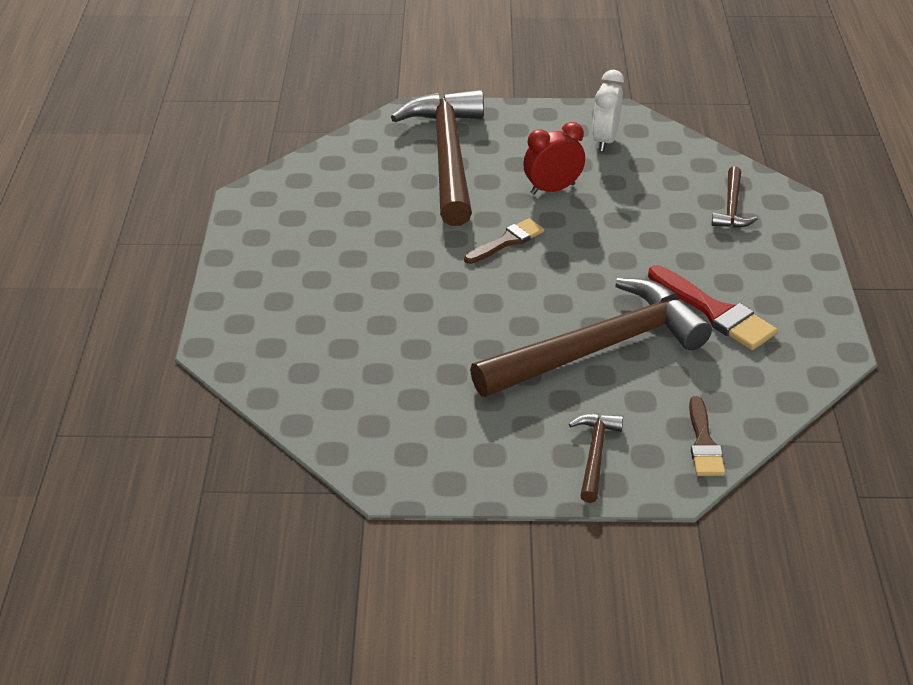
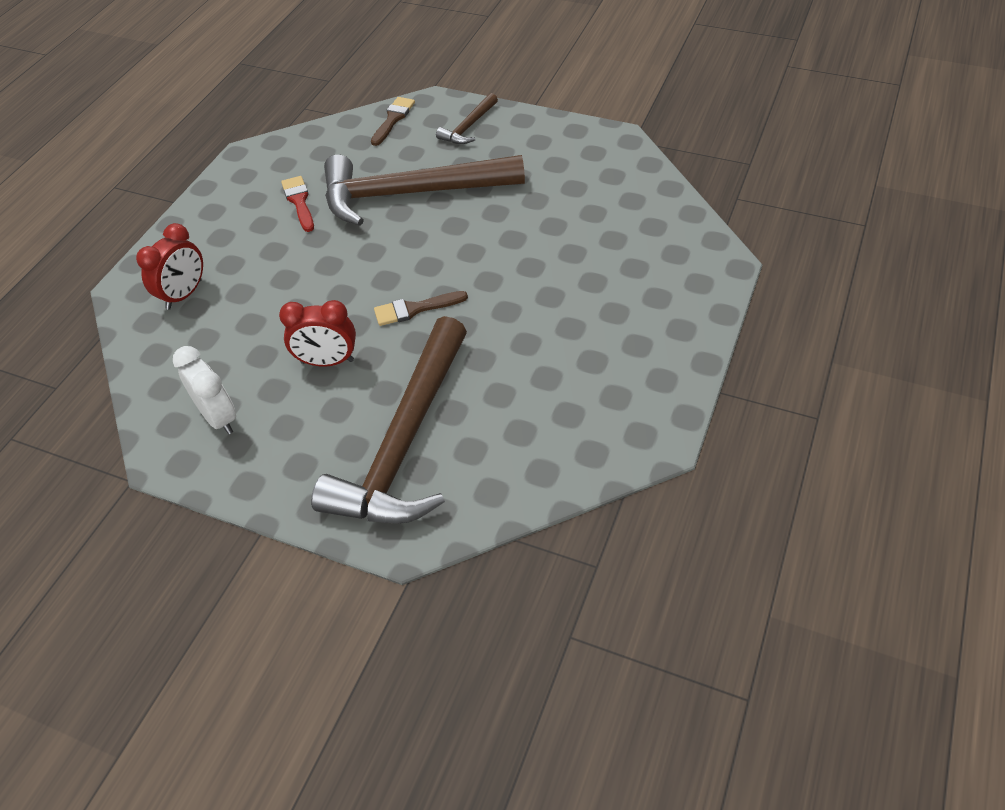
camera: 155 degrees left, 10 degrees up
white clock [592,70,624,151] -> white clock turned 75 degrees counterclockwise [173,346,236,434]
red brush [648,265,777,350] -> red brush [281,176,314,232], size x0.65
brown hammer [711,166,758,228] -> red clock [136,223,203,310]

